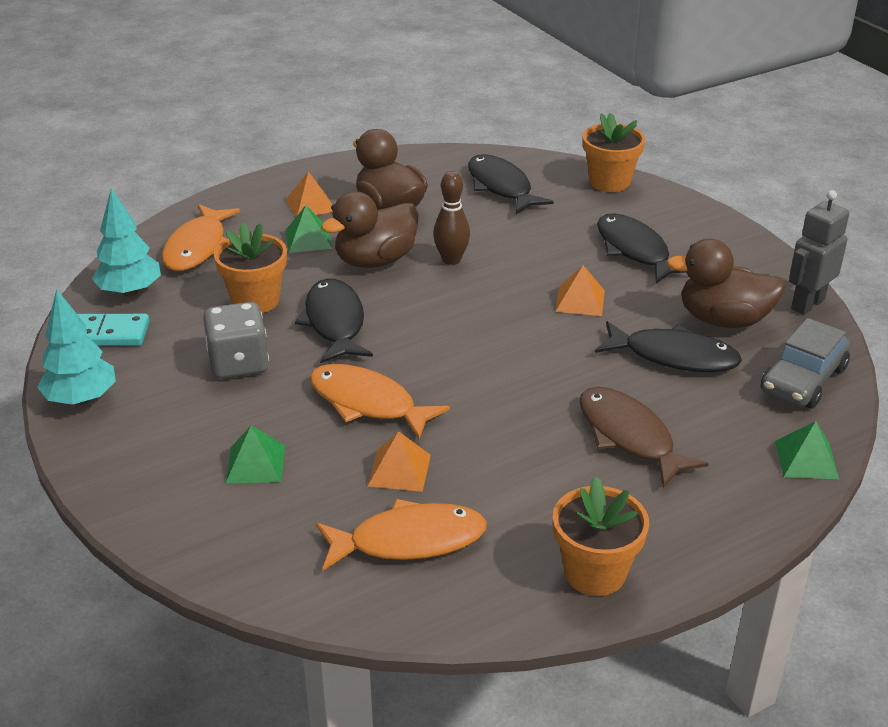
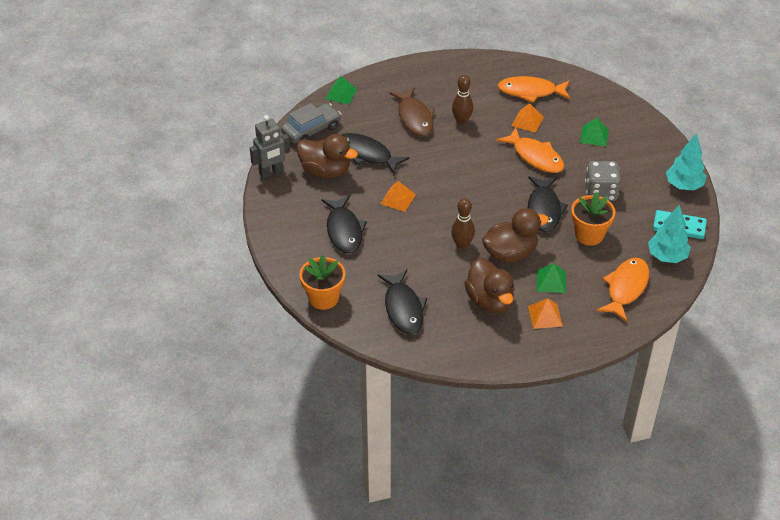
camera: 165 degrees left, 10 degrees up
orange flower pot [553,477,649,596] -> none
none -> brown bowling pin [452,75,473,125]

